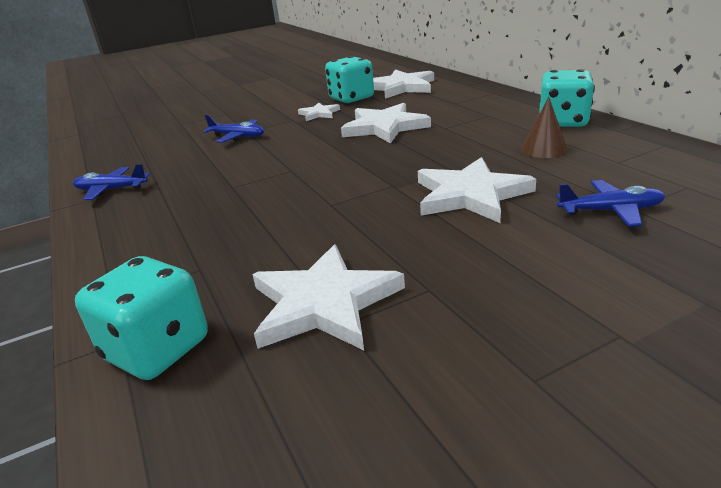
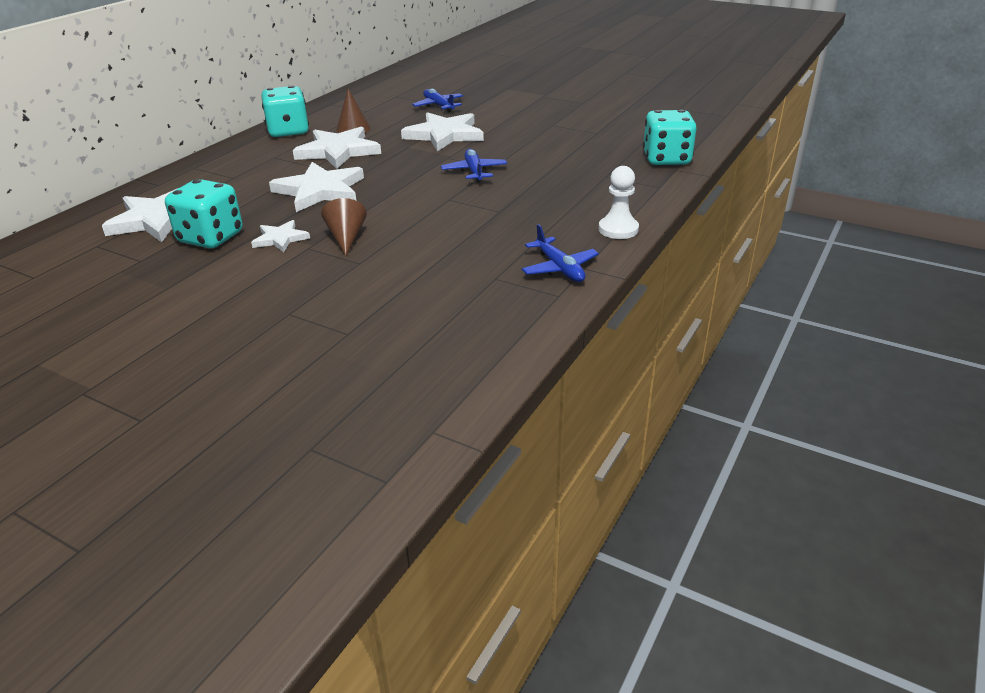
camera: 125 degrees left, 5 degrees up
blue plane [203,115,264,143] -> blue plane moved to [441,149,507,183]
white star [252,245,405,350] -> white star moved to [293,127,381,169]
none -> brown cone [321,198,367,256]
none -> white pawn [599,166,639,239]

